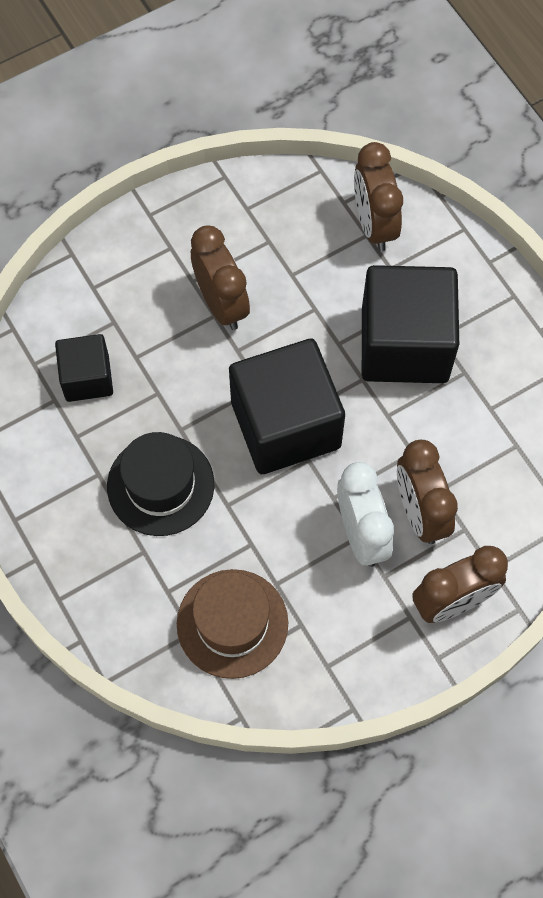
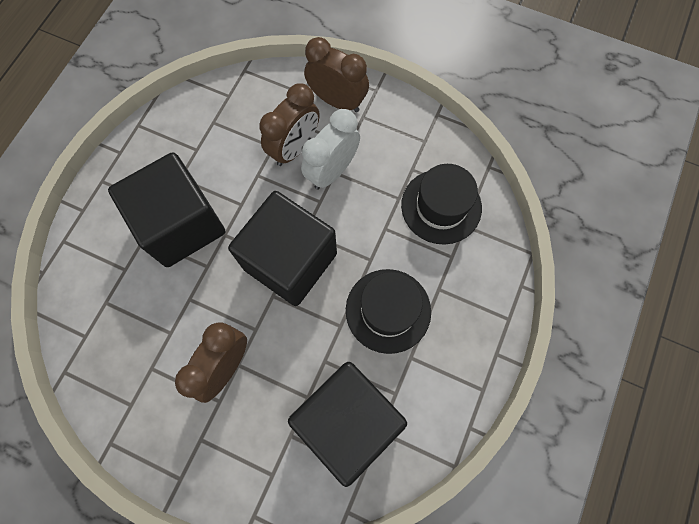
camera: 125 degrees left, 5 degrees up
black cube [55,334,113,402] -> black cube [288,362,407,487], size x1.83
brown hat [177,569,288,679] -> black hat [401,164,482,245]
brown clock [354,142,403,251] -> none

